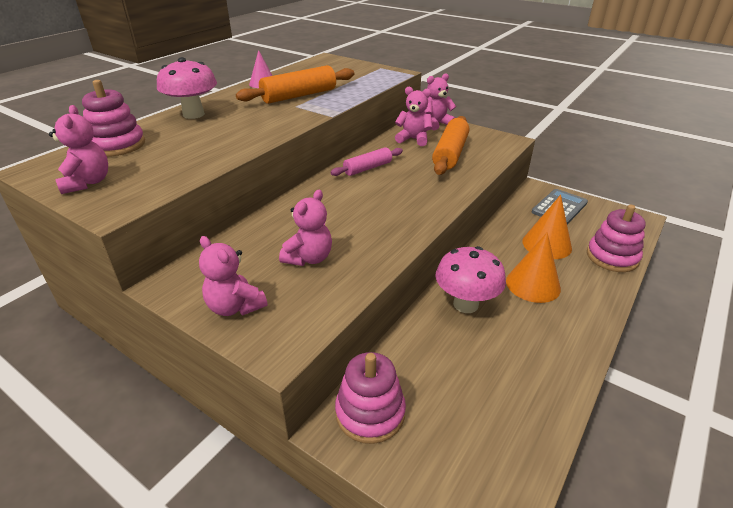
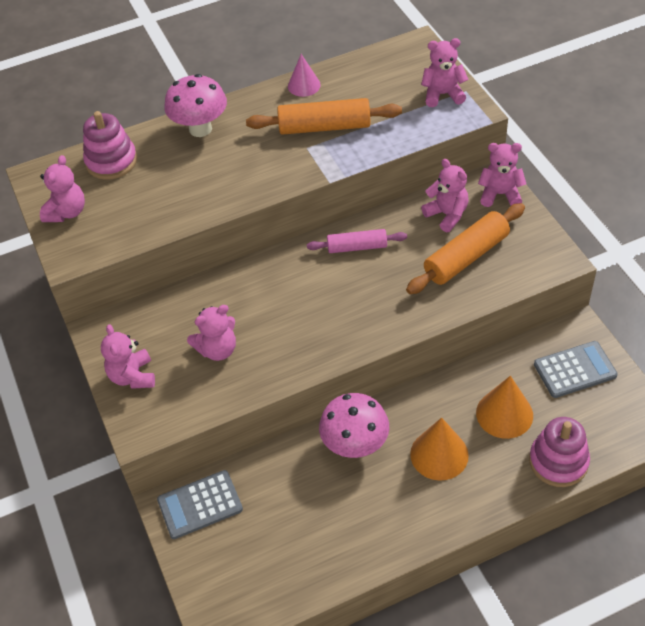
camera: 35 degrees right, 15 degrees up
pink stacking toy [335,352,406,444] -> grey calculator [157,470,243,539]
none -> pink teddy bear [421,38,469,107]

